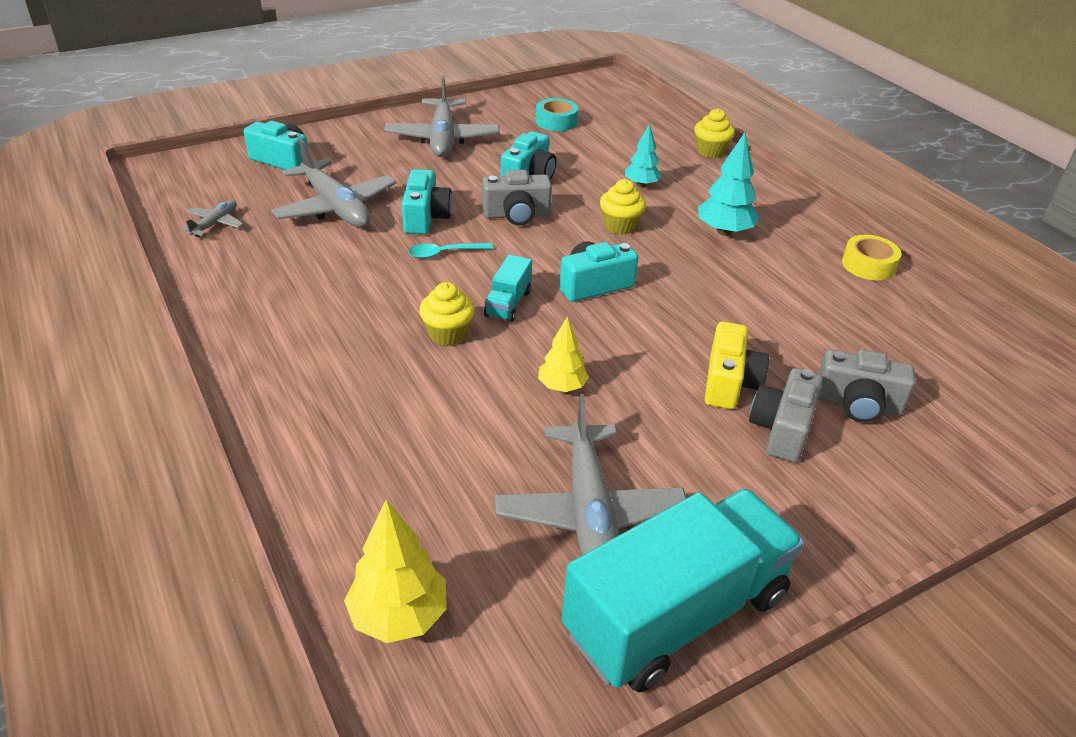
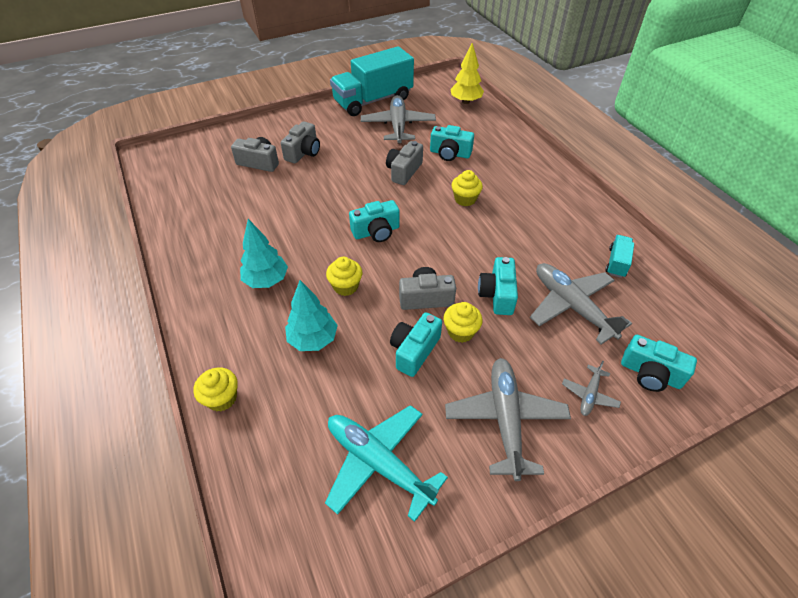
camera: 175 degrees left, 10 degrees up
grey plane [181,200,244,237] -> grey plane moved to [562,361,621,416]
turquoise spoon [408,243,493,259] -> none
turquoise truck [484,254,532,322] -> turquoise truck moved to [605,235,634,278]
turquoise tape [536,98,578,131] -> turquoise plane [325,405,448,522]
yellow tree [538,316,589,392] -> grey camera [386,141,423,185]
turquoise tree [625,123,662,187] -> turquoise tree [285,280,338,351], size x1.53
yellow camera [705,322,769,409] -> none
yellow tape [842,235,901,280] -> none
none -> turquoise camera [430,125,474,161]
none -> yellow cupcake [443,302,483,343]

